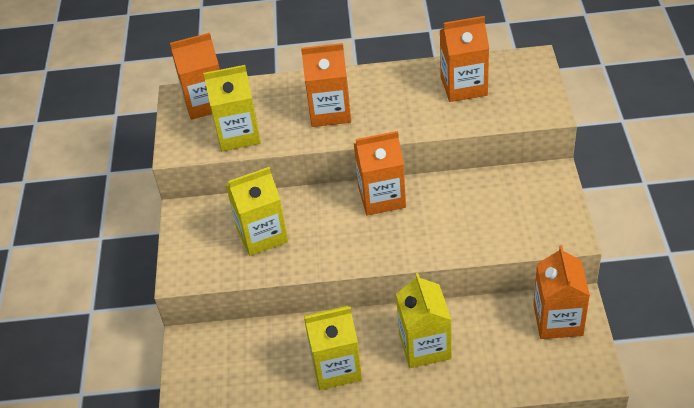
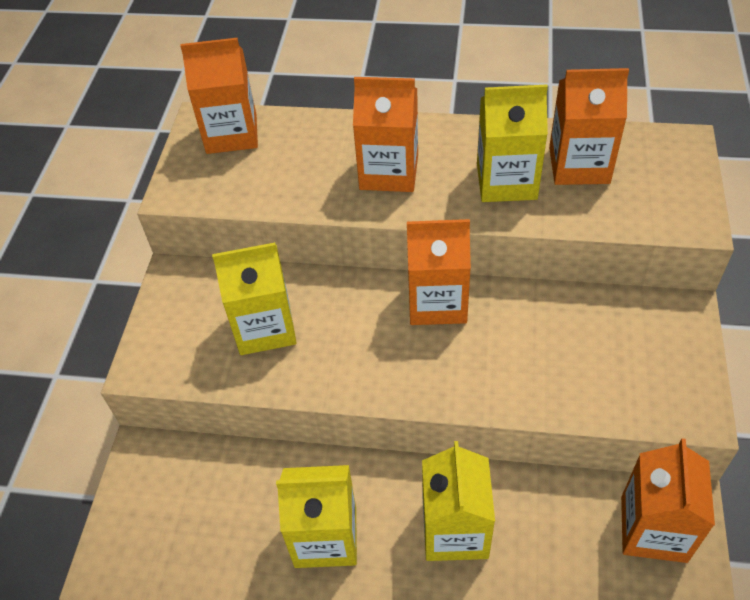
camera: 10 degrees right, 5 degrees up
yellow carton [203,65,261,151] -> yellow carton moved to [477,84,548,202]

